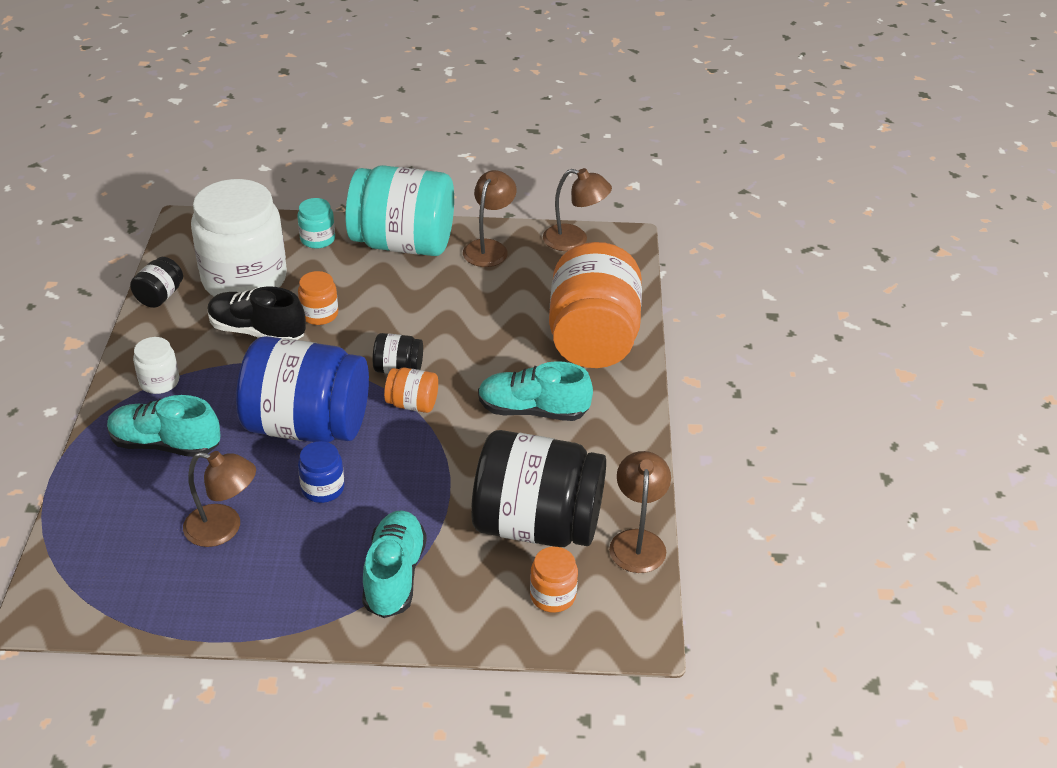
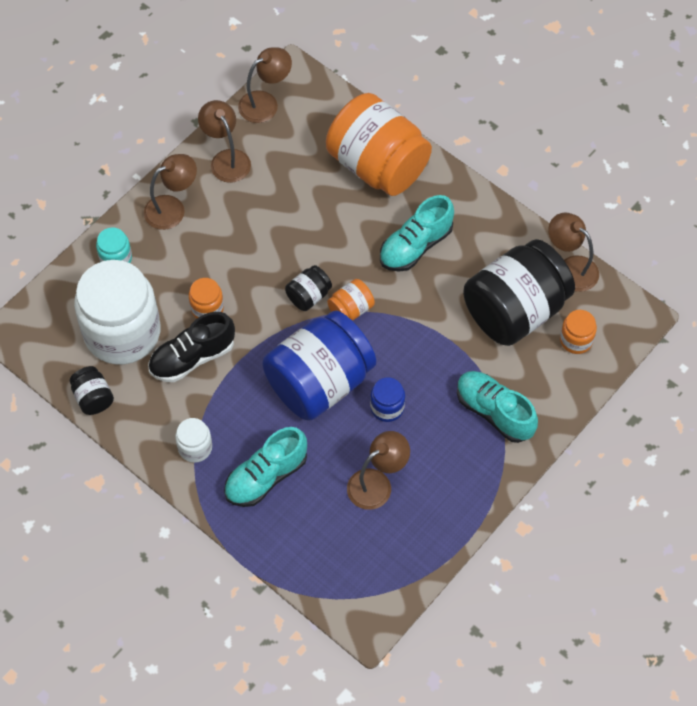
camera: 50 degrees left, 20 degrees up
turquoise jar [345,165,454,256] -> brown lamp [144,154,197,230]

